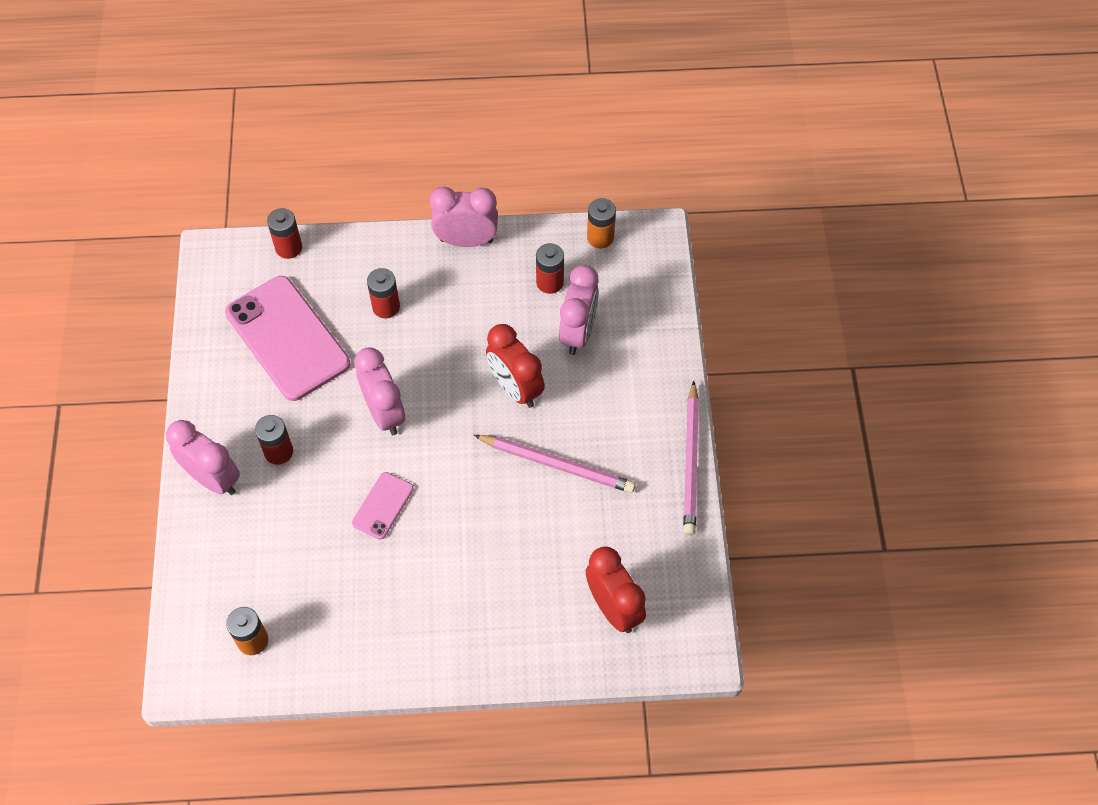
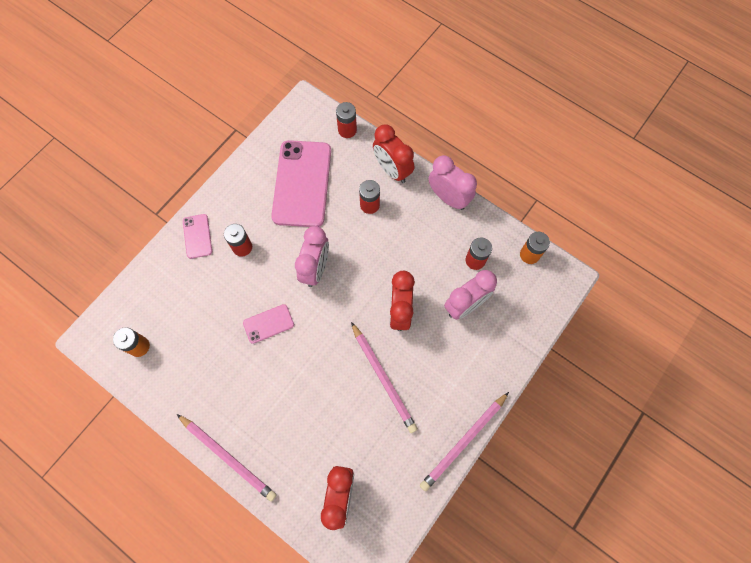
camera: 40 degrees right, 10 degrees up
pink clock [166,420,240,495] -> pink phone [183,214,212,259]
none -> pink pencil [177,414,276,502]
none -> red clock [373,124,414,183]

